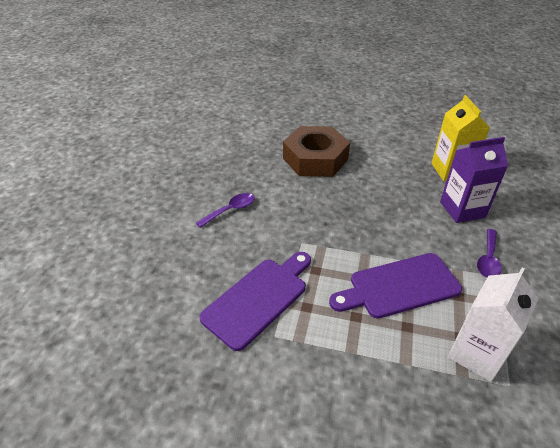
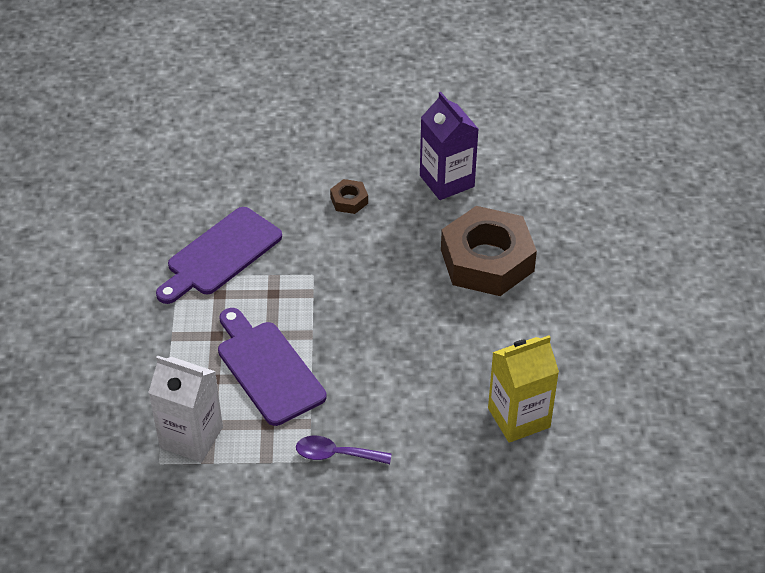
camera: 75 degrees right, 5 degrees up
purple spoon [196,193,254,228] -> brown nut [330,179,368,214]
purple cutting board [199,252,311,351] -> purple cutting board turned 105 degrees clockwise [156,207,282,304]
purple carton [440,137,508,223] -> purple carton moved to [420,92,478,200]

